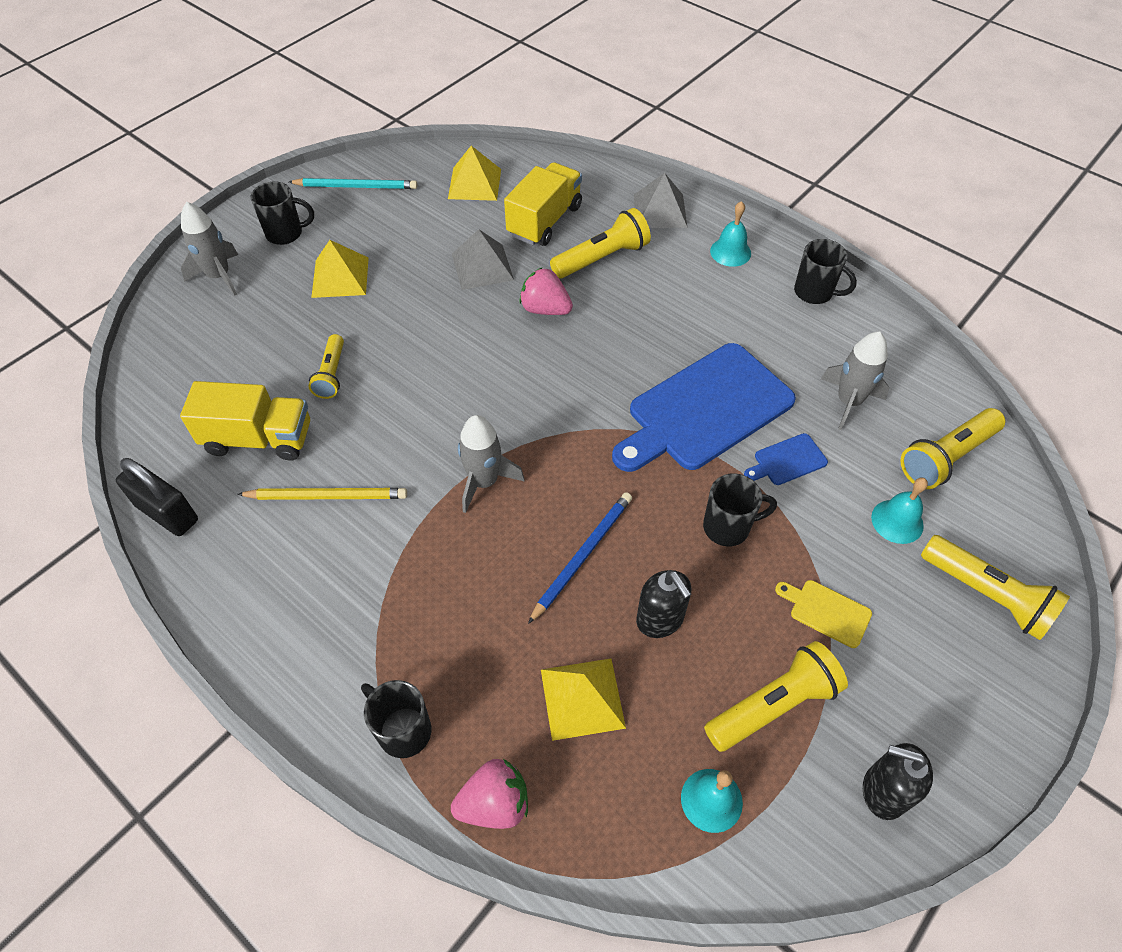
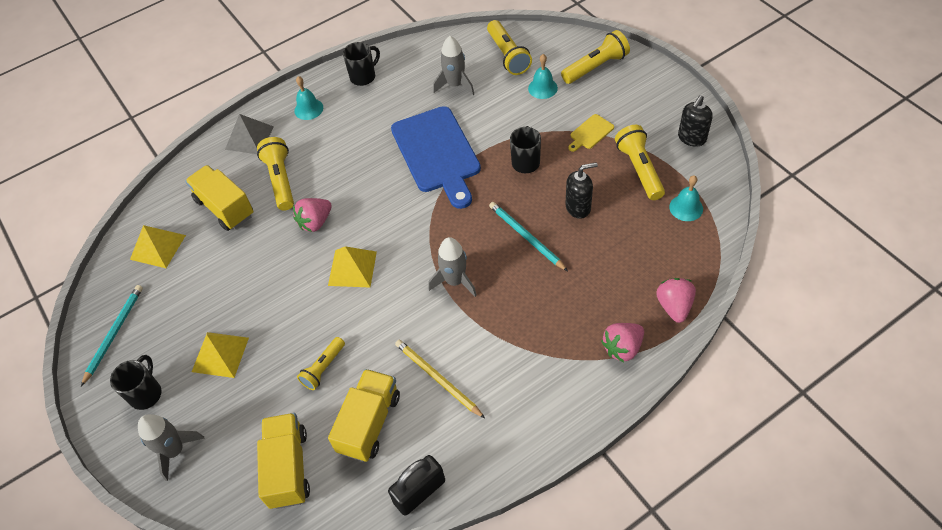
camera: 70 degrees left, 0 degrees up
yellow pencil [237,488,407,500] -> yellow pencil turned 60 degrees counterclockwise [395,340,485,418]
yellow flashlight [308,334,344,399] -> yellow flashlight turned 105 degrees clockwise [297,337,345,390]
black mug [361,680,431,758] -> pink strawberry [601,323,644,362]
grey pyramid [452,229,514,290] -> none
blue pencil [528,492,632,624] -> turquoise pencil [489,202,568,271]
yellow pyramid [541,658,626,741] -> yellow pyramid moved to [328,246,377,288]
blue cutting board [744,433,828,485] -> none
none -> yellow truck [257,413,310,509]

